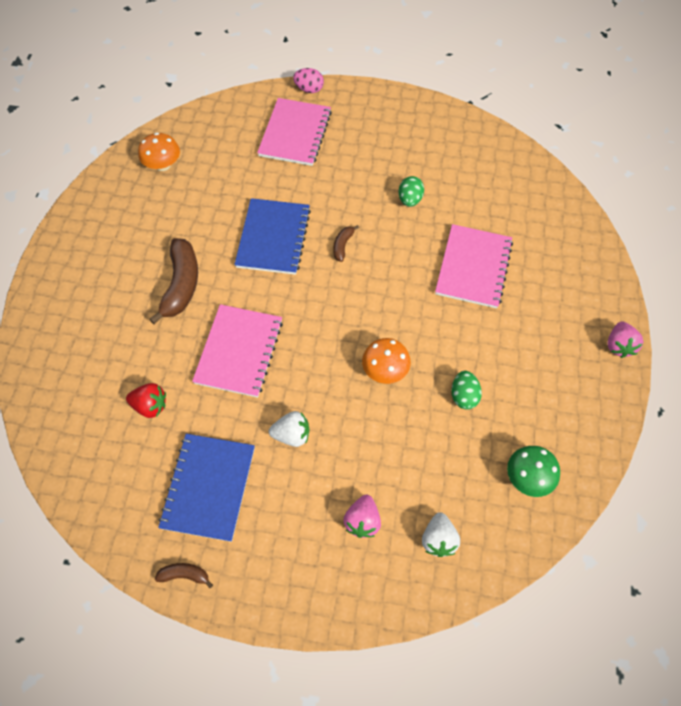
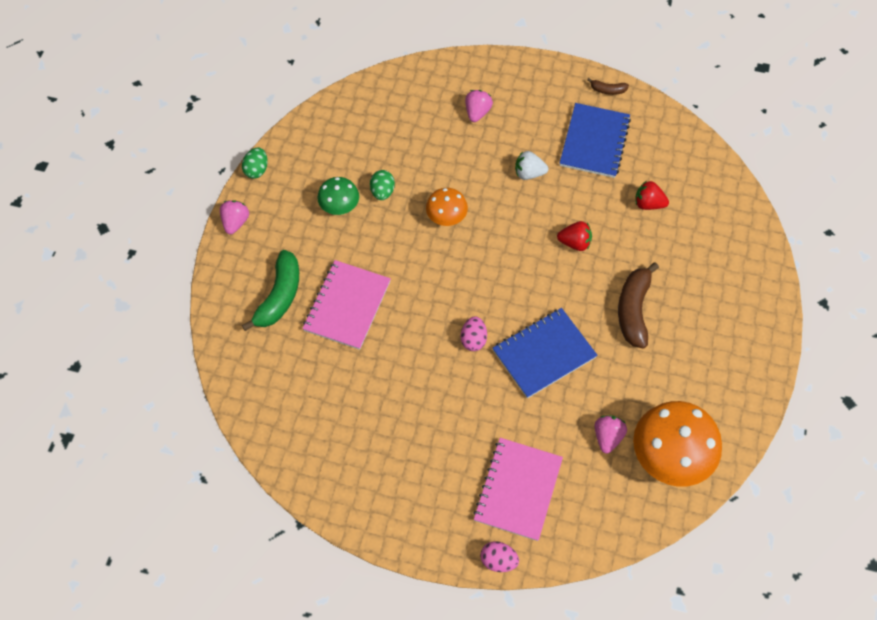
camera: 175 degrees left, 0 degrees up
orange mushroom [138,133,180,171] -> orange mushroom [633,401,722,487], size x1.85
pink notebook [192,304,283,398] -> red strawberry [557,221,592,251]
blue notebook [234,198,311,275] -> blue notebook turned 45 degrees clockwise [493,308,598,398]
brown banana [333,225,359,262] -> pink egg [461,316,487,351]
green egg [399,176,424,207] -> green egg moved to [242,148,268,179]
white strawberry [422,512,460,557] -> none
green mushroom [507,446,560,497] -> green mushroom moved to [317,177,359,215]
none -> green banana [242,250,299,331]
none -> pink strawberry [595,415,627,453]

